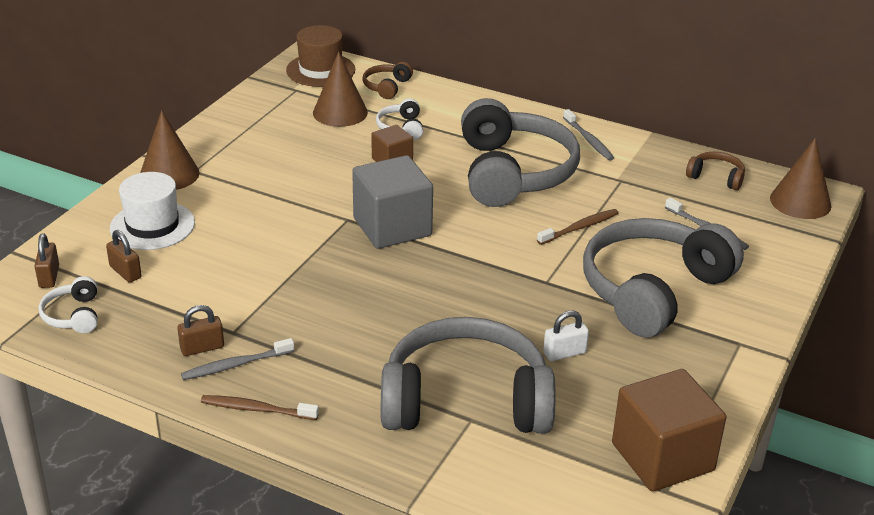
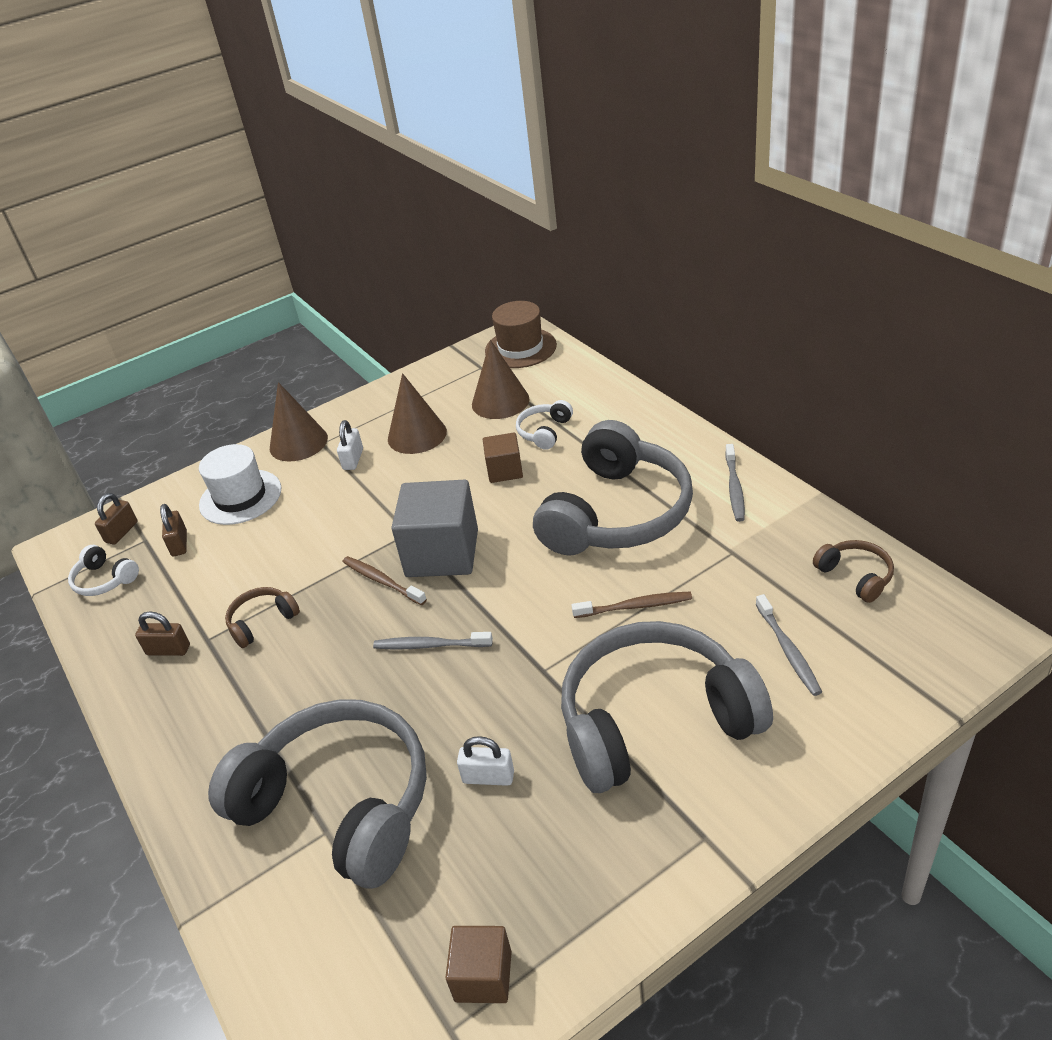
camera: 35 degrees right, 5 degrees up
white headphones [39,276,97,333] -> white headphones turned 75 degrees counterclockwise [68,545,139,596]
grey toothbrush [181,338,294,380] -> grey toothbrush moved to [373,632,493,649]
brown toothbrush [201,395,319,420] -> brown toothbrush moved to [342,556,427,605]
brown headphones [363,62,413,99] -> brown headphones moved to [225,587,300,648]
brown cube [612,369,726,492] -> brown cube [445,926,512,1003], size x0.54
brown cone [770,138,831,219] -> brown cone moved to [388,373,447,454]
none -> white padlock [337,420,363,470]

